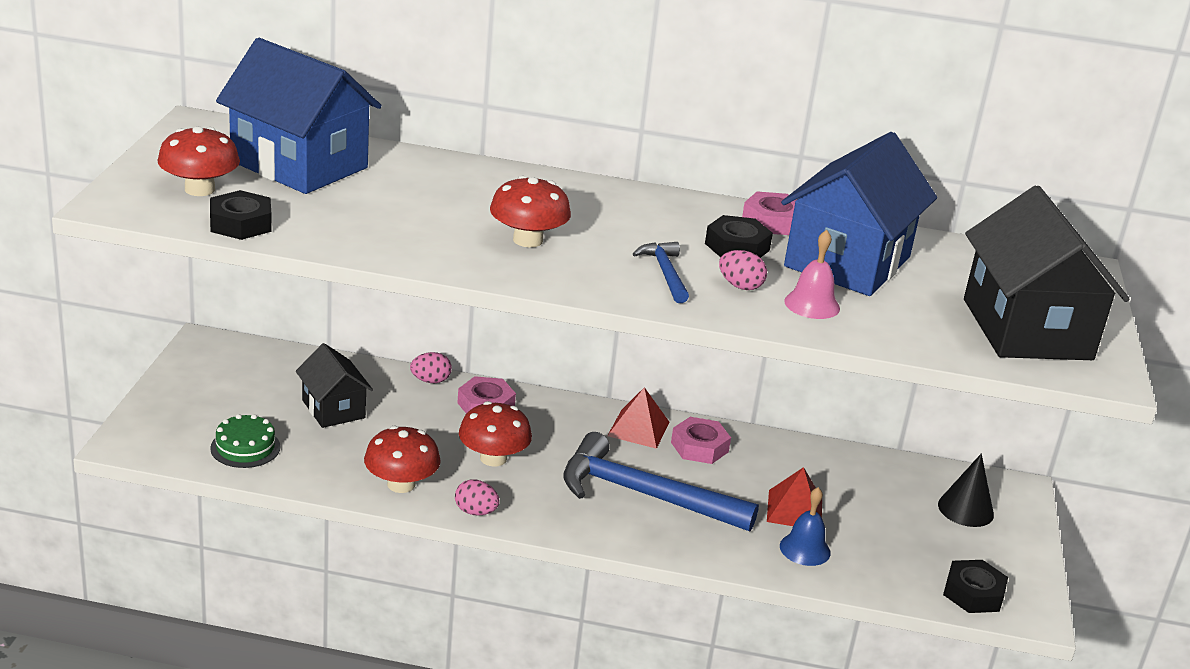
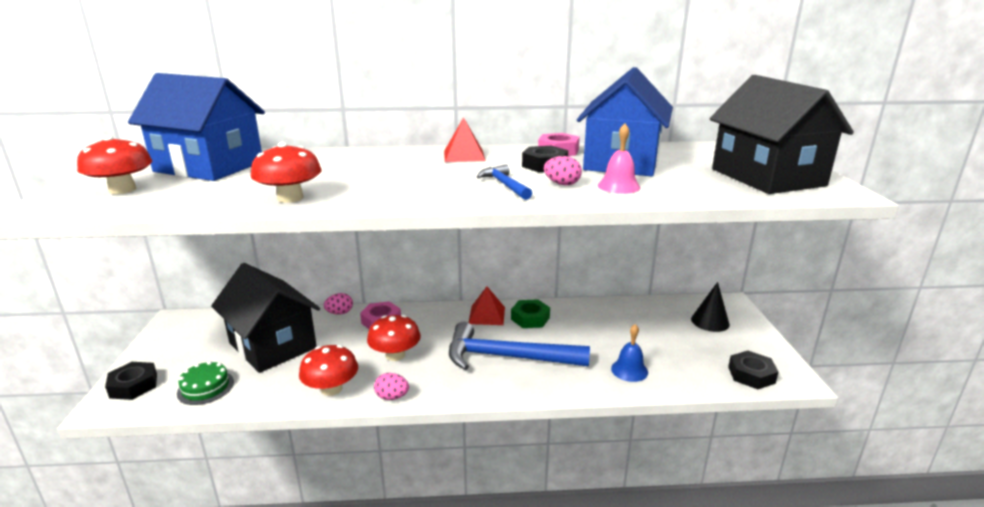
camera: 10 degrees left, 5 degrees down
black nut [210,190,272,240] -> black nut moved to [105,362,157,400]
black house [296,343,373,428] -> black house [211,263,320,373], size x1.80
red mushroom [490,176,571,247] -> red mushroom moved to [251,142,321,203]
pink nut [671,417,731,464] -> green nut [511,299,550,328]
red pyramid [767,467,822,526] -> red pyramid moved to [444,117,486,162]

